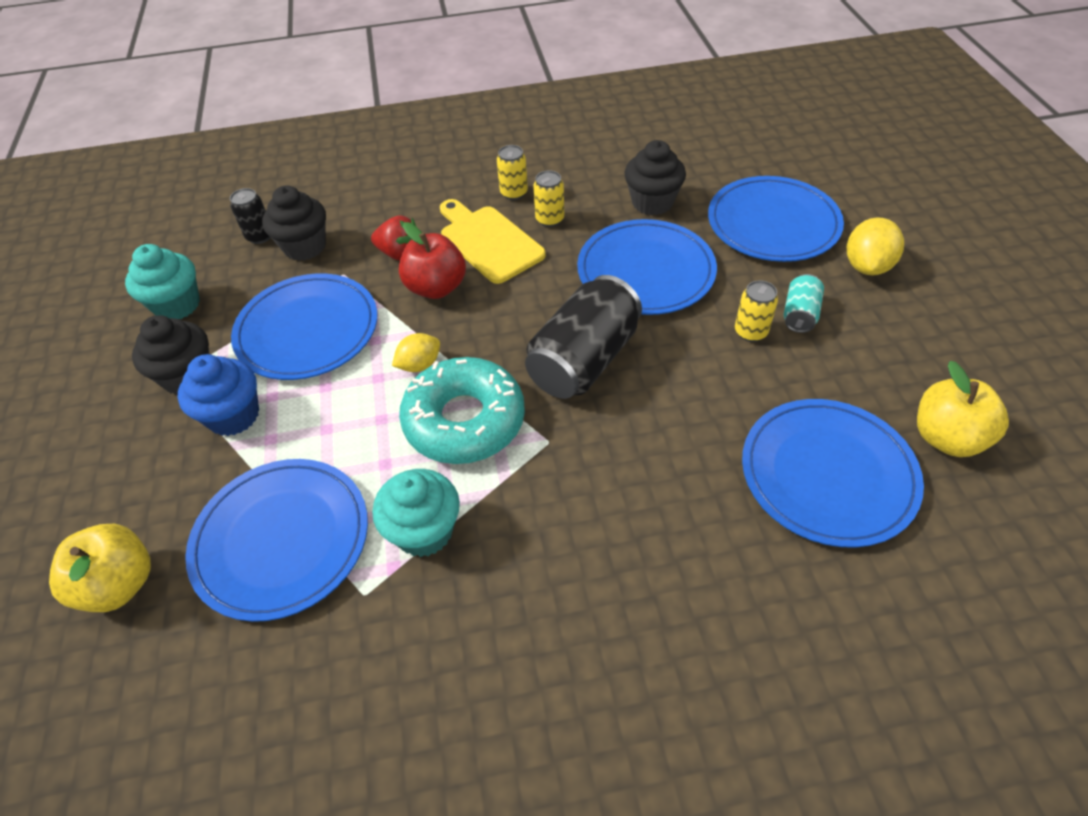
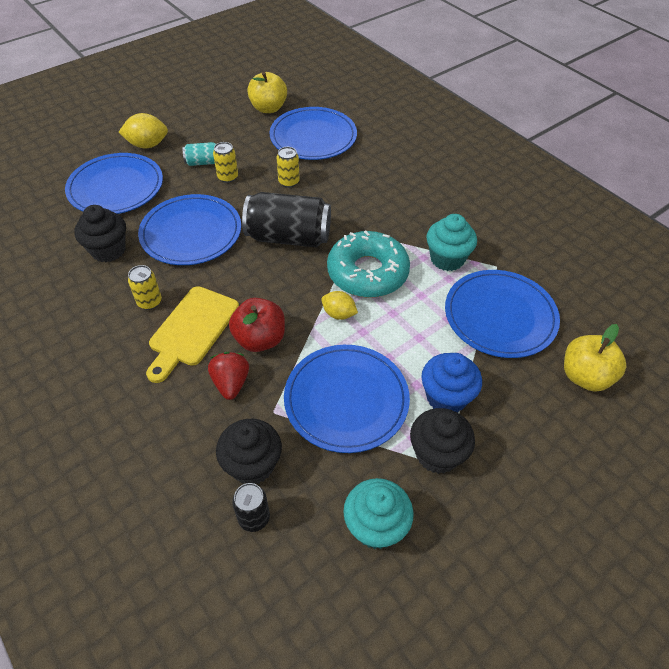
camera: 120 degrees left, 0 degrees up
yellow can [497,145,528,200] -> yellow can moved to [277,147,300,188]

